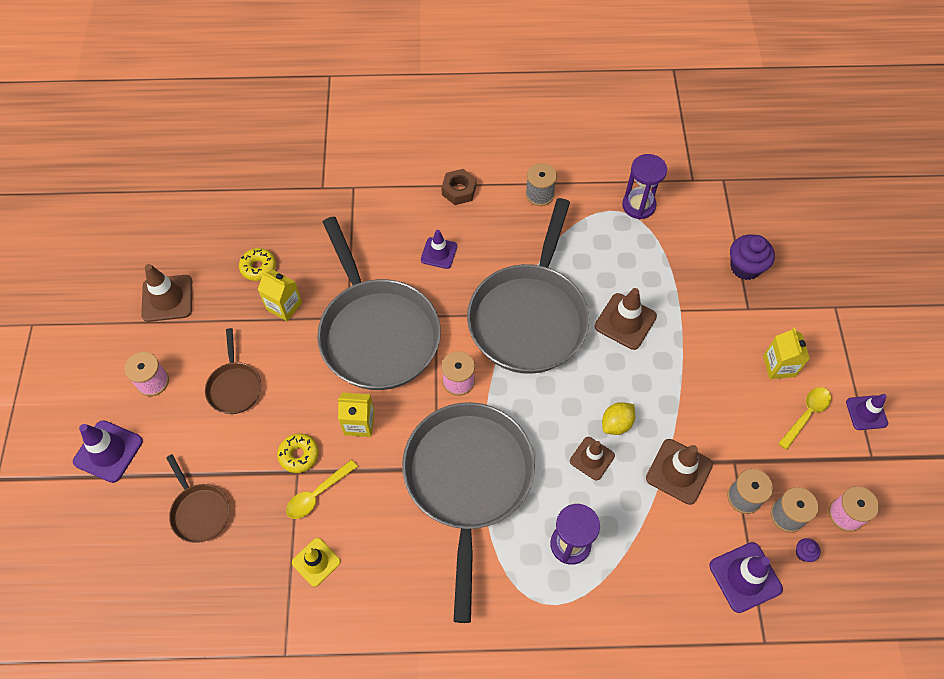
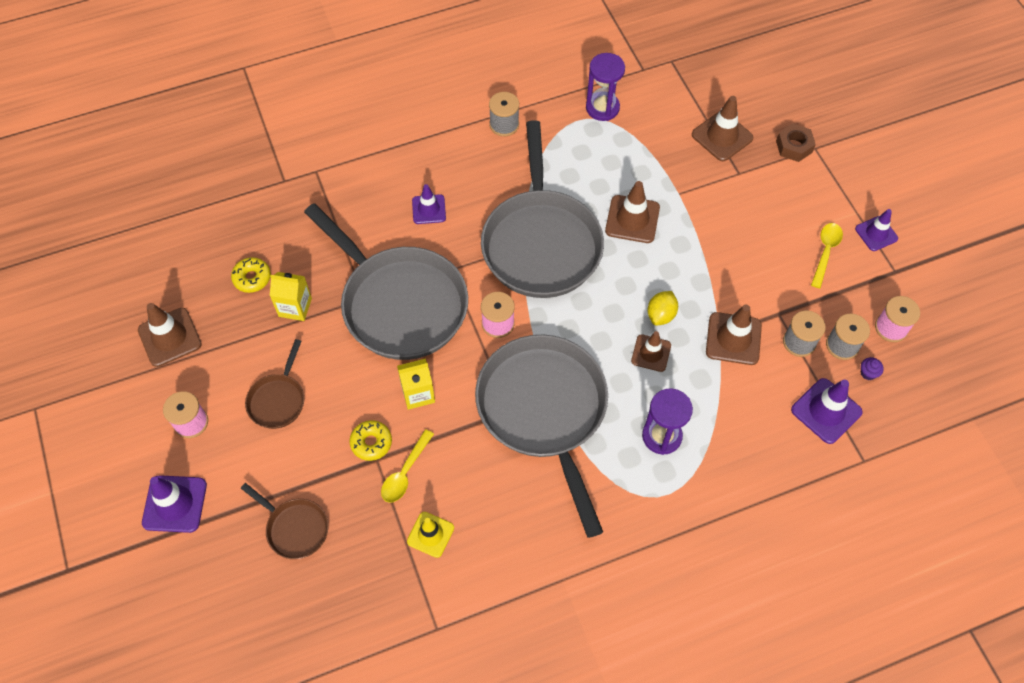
camera: 20 degrees left, 0 degrees up
brown pan [205,328,261,414] -> brown pan turned 45 degrees clockwise [245,339,304,429]
brown nut [441,169,477,205] -> brown nut moved to [776,124,816,162]
purple cupcake [730,234,775,280] -> brown traffic cone [692,96,753,161]
yellow carton [763,327,810,379] -> none

